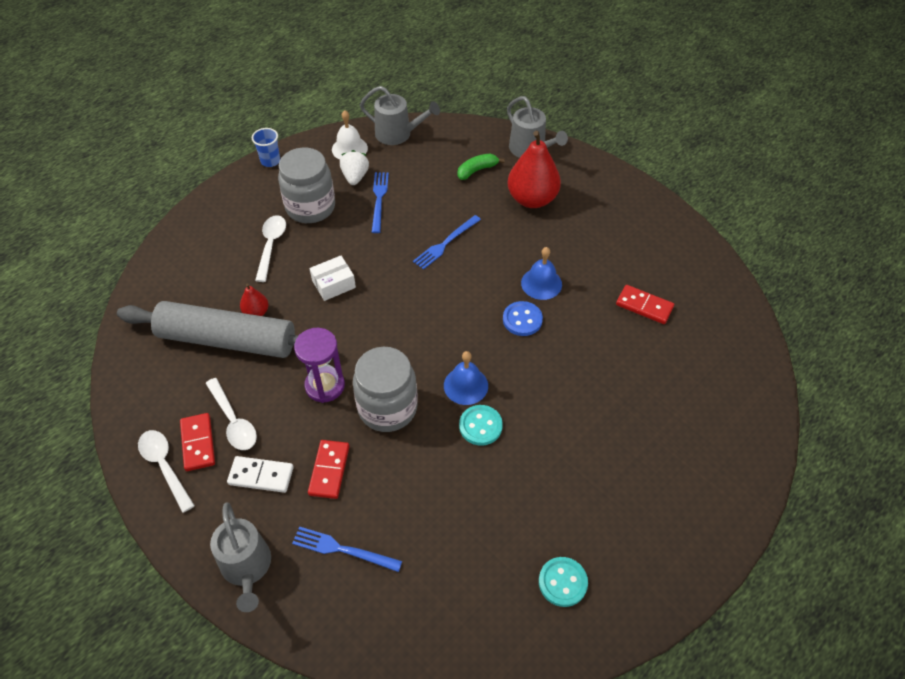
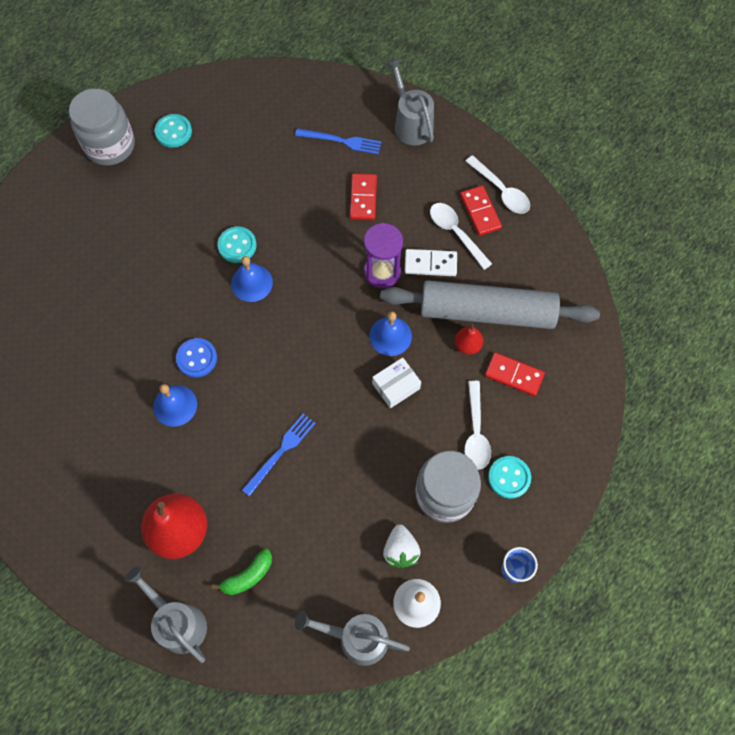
camera: 175 degrees right, 15 degrees up
white domino [227,456,294,493] -> white domino moved to [404,249,457,276]
grey jar [353,347,418,432] -> grey jar moved to [69,89,135,166]
blue fork [372,172,389,233] -> none
red domino [616,285,674,324] -> red domino moved to [485,352,545,396]
none -> blue bell [369,311,412,356]
none -> turquoise button [488,456,531,499]

